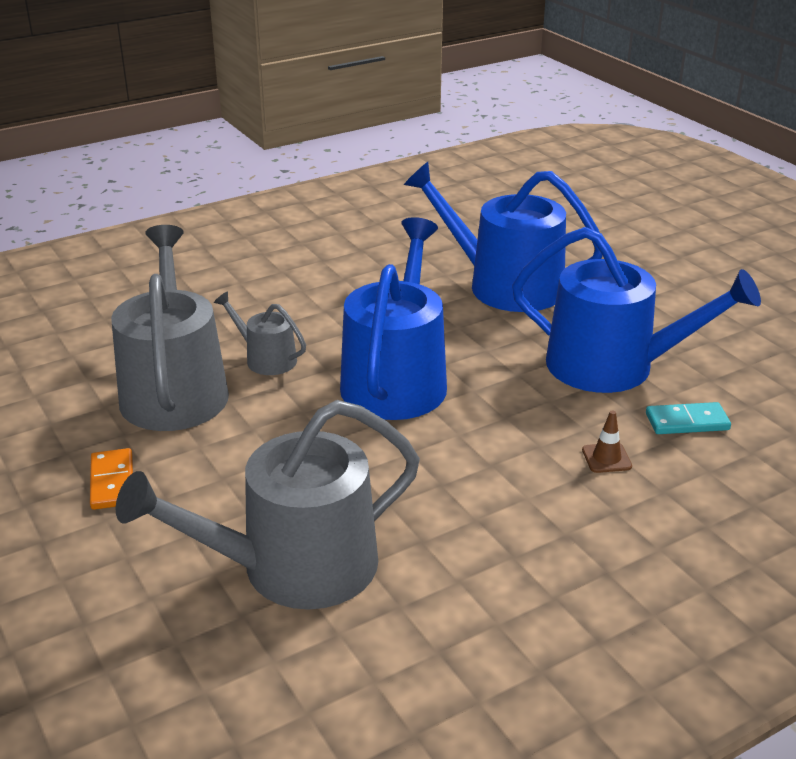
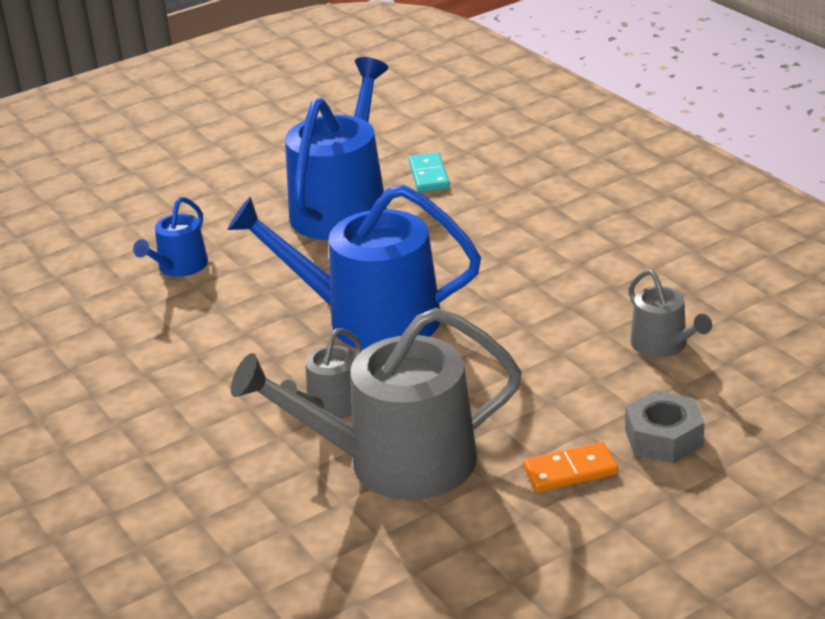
camera: 90 degrees left, 0 degrees up
grey watering can [116,400,420,610] -> grey watering can [629,269,712,357], size x0.48
blue watering can [404,162,603,312] -> blue watering can [133,197,208,277], size x0.48
brown traffic cone [582,411,632,473] -> none
none -> grey nut [625,390,704,464]

